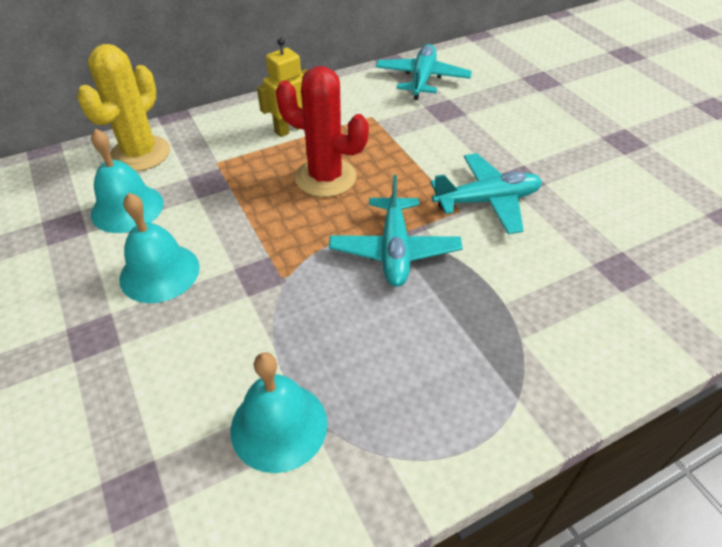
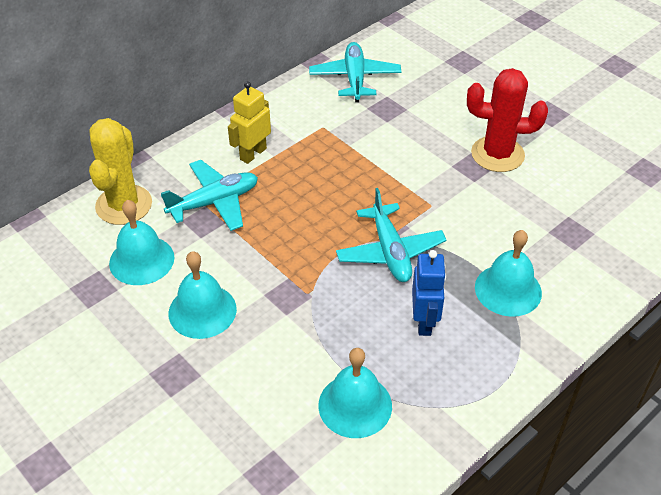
camera: 15 degrees left, 0 degrees up
red cactus [276,66,369,197] -> red cactus moved to [467,68,548,172]
turquoise plane [430,153,542,234] -> turquoise plane moved to [161,160,258,231]
none -> blue robot [412,250,446,336]
none -> turquoise bell [475,230,542,317]

